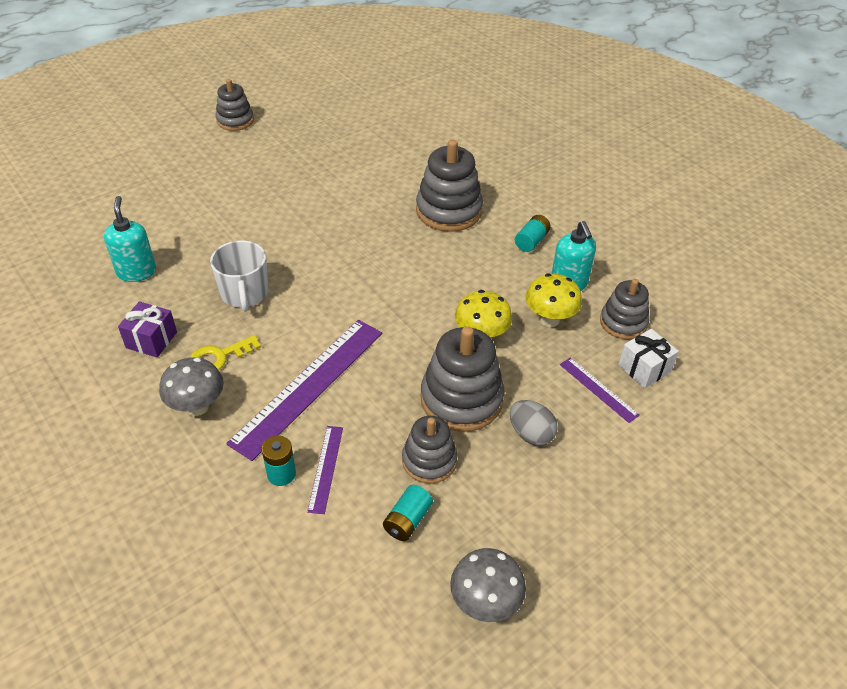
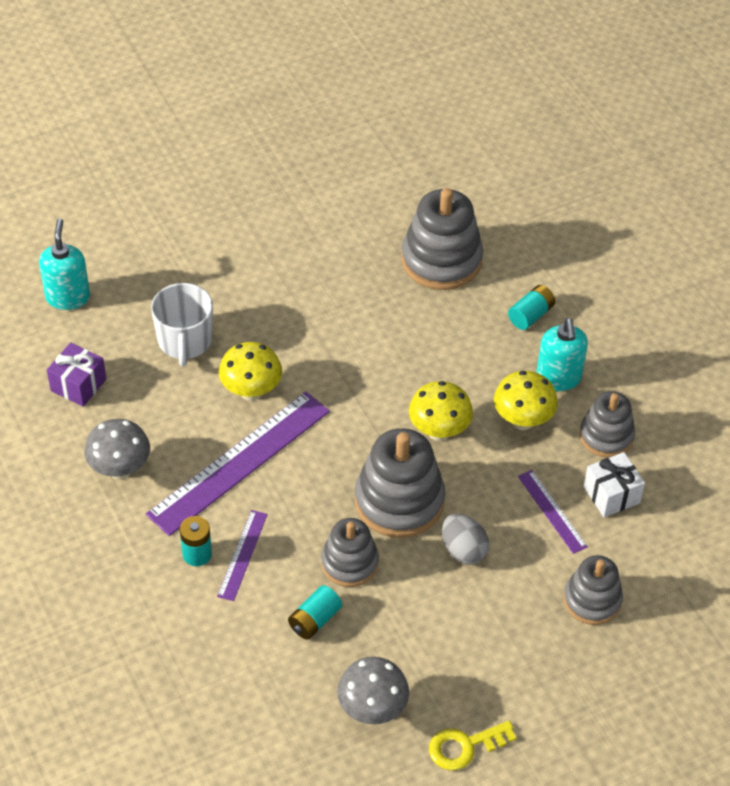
camera: 10 degrees right, 5 degrees up
yellow key [190,335,261,370] -> yellow key moved to [429,721,516,770]
grey stacking toy [216,79,254,131] -> grey stacking toy moved to [564,555,623,625]
none -> yellow mushroom [219,342,282,401]

